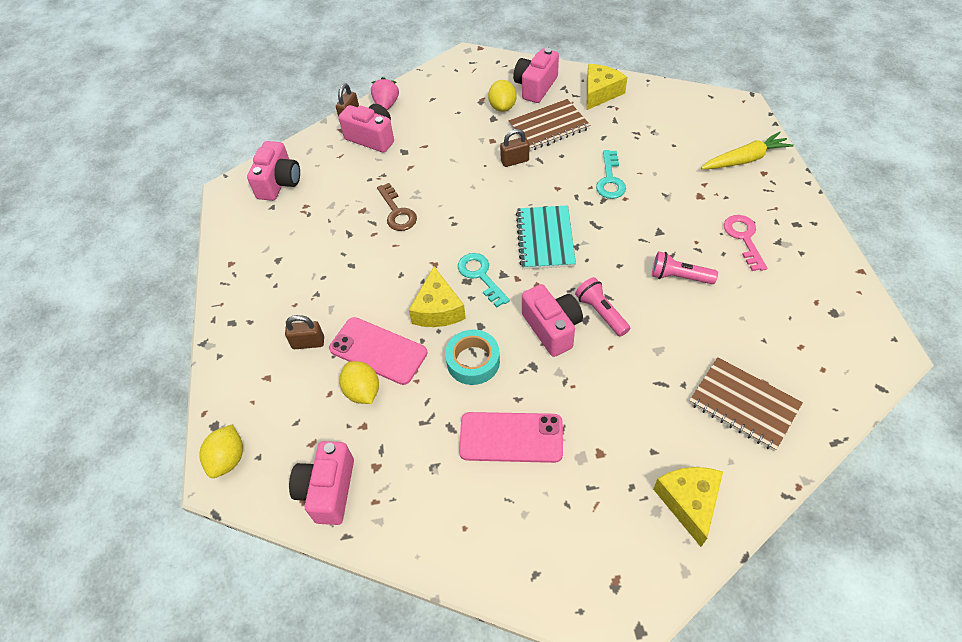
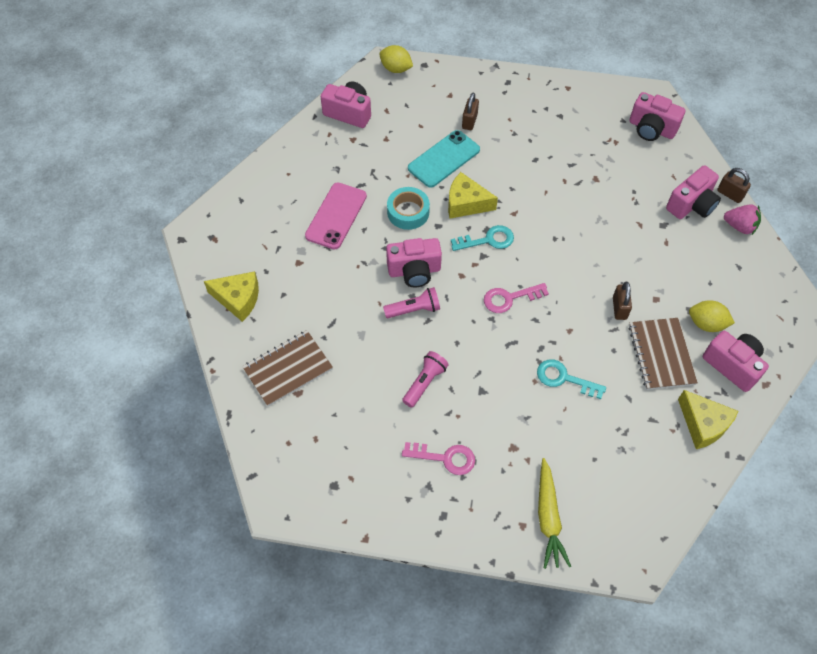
camera: 105 degrees right, 5 degrees up
pink phone [329,317,427,385] -> turquoise phone [408,130,480,188]
yellow lemon [339,361,379,404] -> none
brown key [377,183,417,231] -> none
turquoise notebook [516,205,576,269] -> pink key [484,283,549,313]

